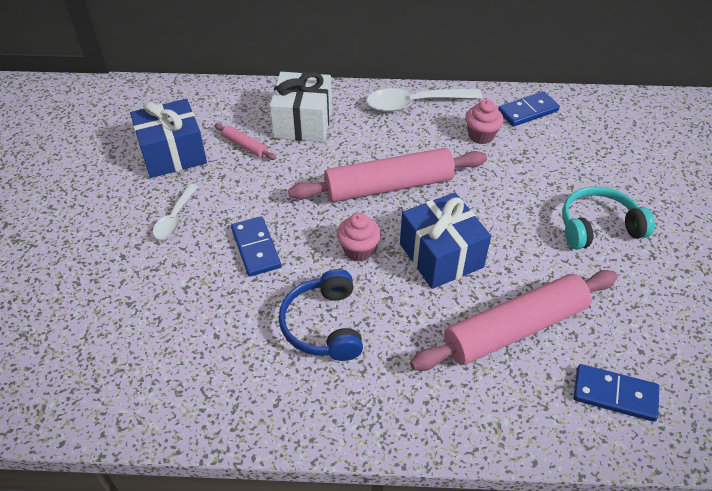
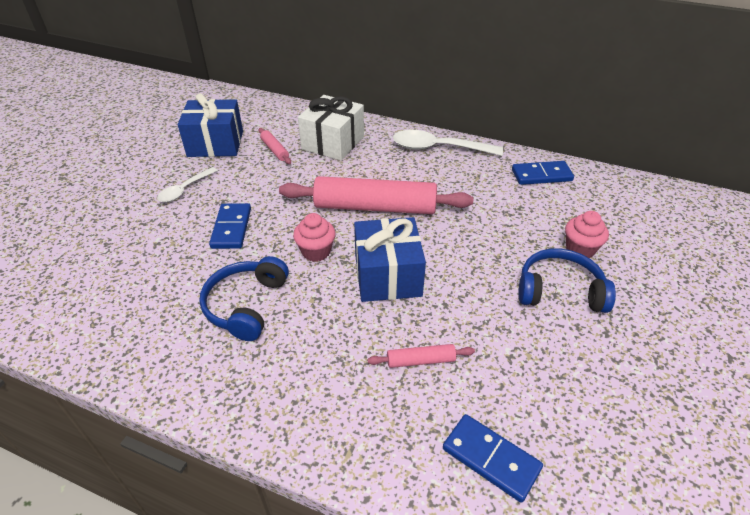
camera: 20 degrees right, 5 degrees down
pink rolling pin [410,270,618,371] -> pink rolling pin [367,344,475,368], size x0.43
pink cupcake [465,99,503,144] -> pink cupcake moved to [565,211,609,258]
turquoise headphones [562,186,655,250] -> blue headphones [518,249,616,313]

